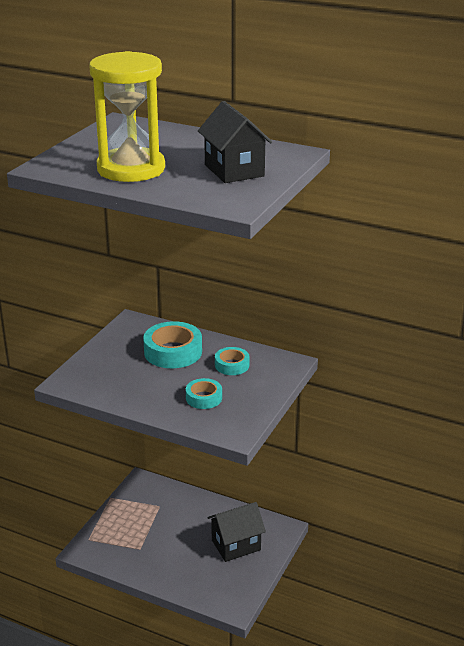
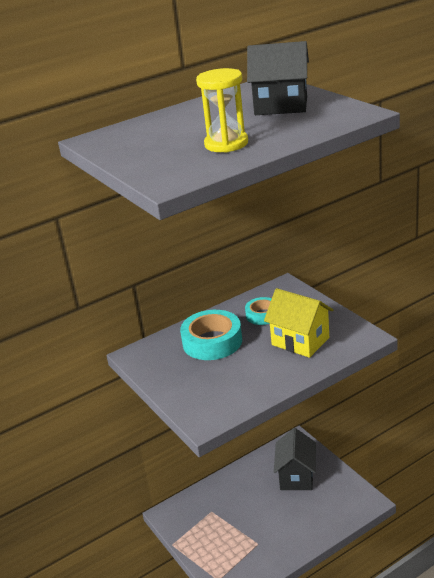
camera: 55 degrees left, 0 degrees up
yellow hourglass [89,51,165,182] -> yellow hourglass [196,68,248,153], size x0.59
turquoise tape [186,378,222,409] -> yellow house [264,288,333,358]

